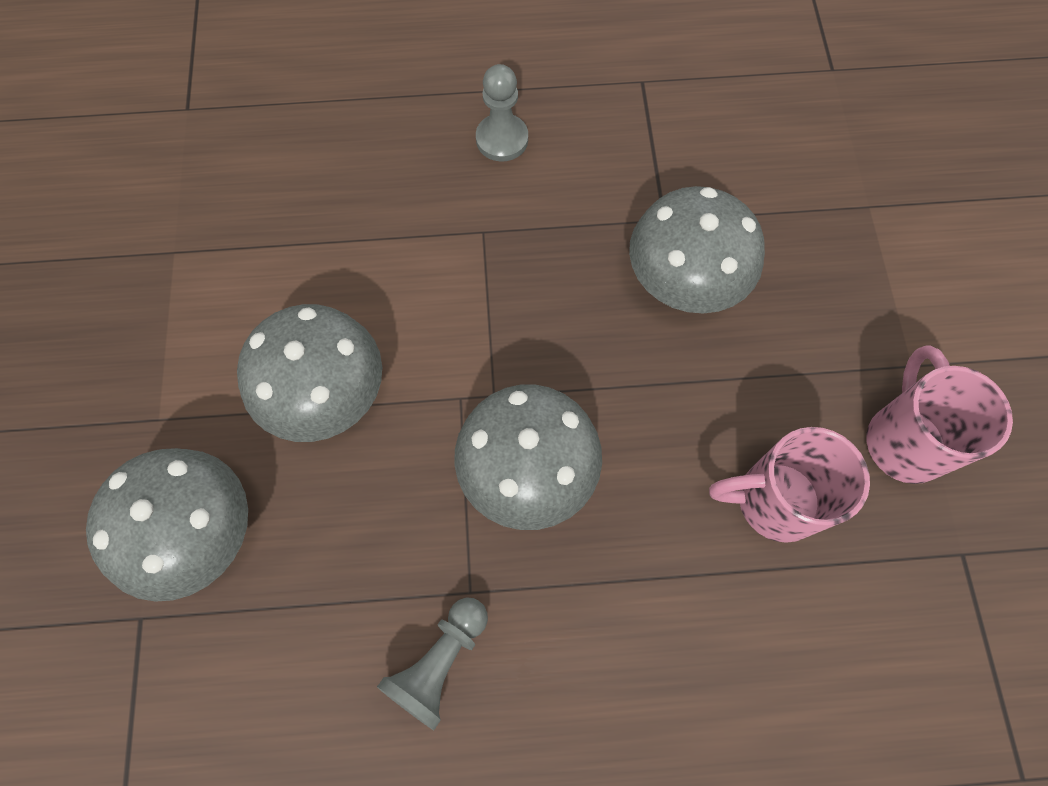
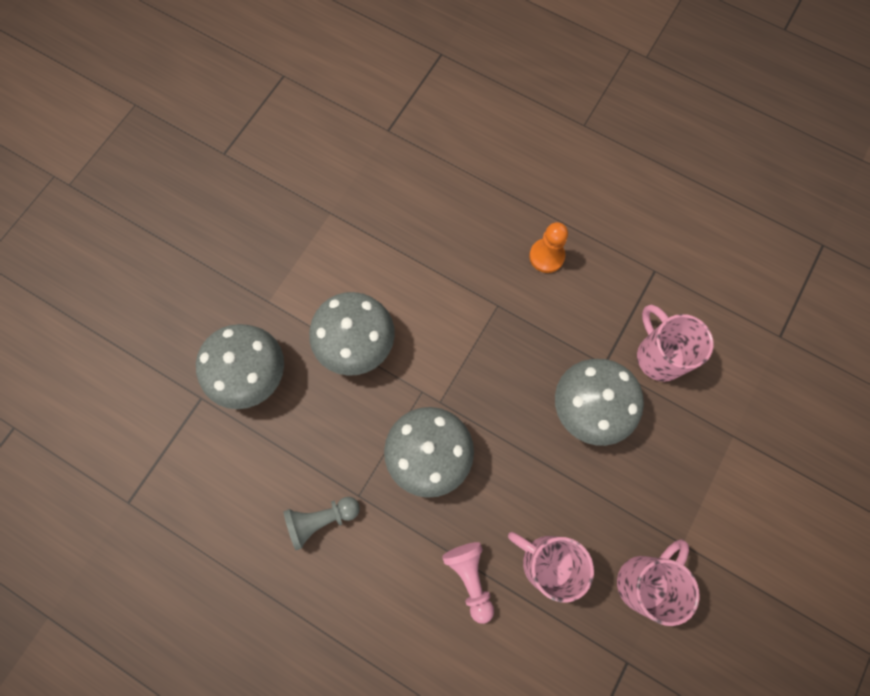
camera: 35 degrees right, 5 degrees up
grey pawn [476,64,528,162] -> orange pawn [529,222,568,273]
none -> pink pawn [442,542,494,624]
none -> pink mug [637,305,714,382]

